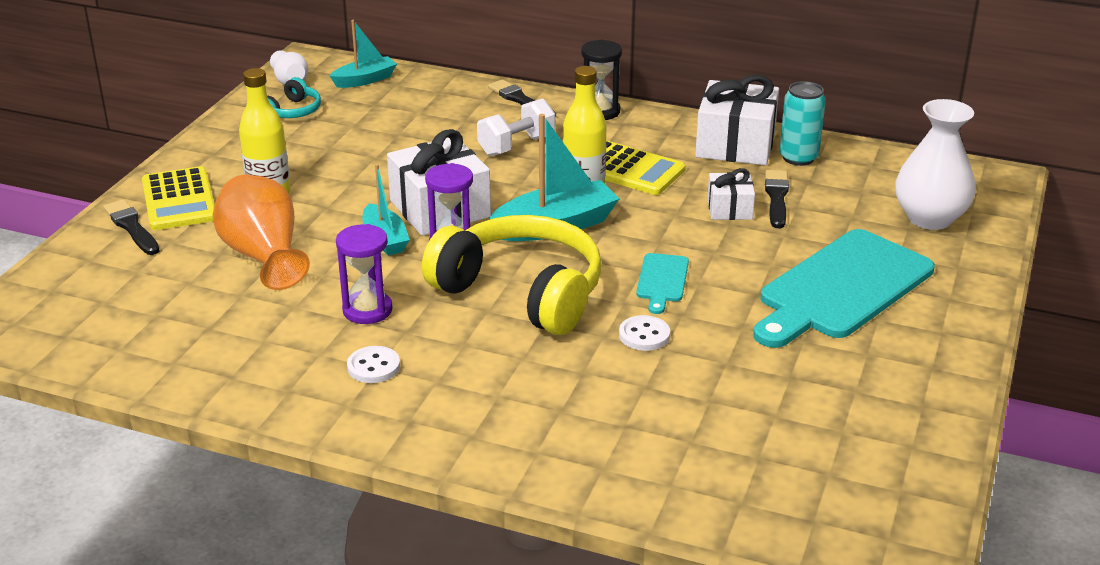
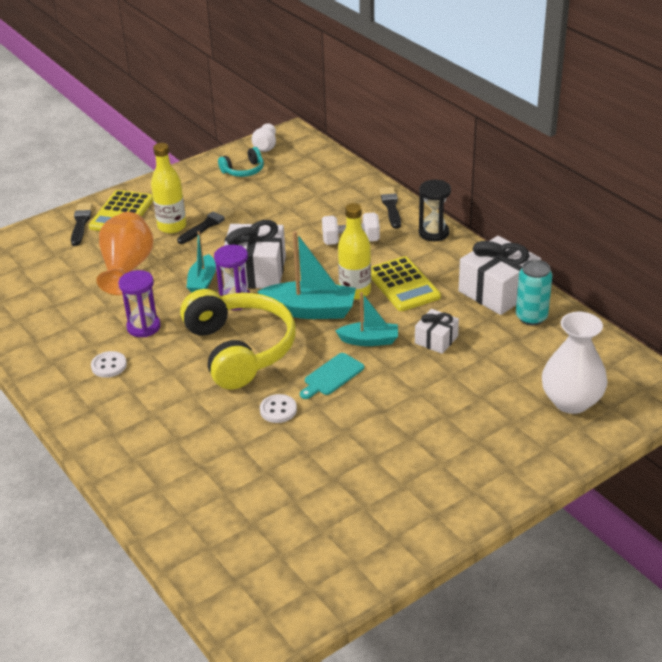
camera: 35 degrees right, 5 degrees up
turquoise boat [330,20,397,88] -> turquoise boat moved to [336,292,398,346]
turquoise cutting board [753,229,935,348] -> none
black brush [765,170,789,229] -> black brush moved to [177,206,234,244]

